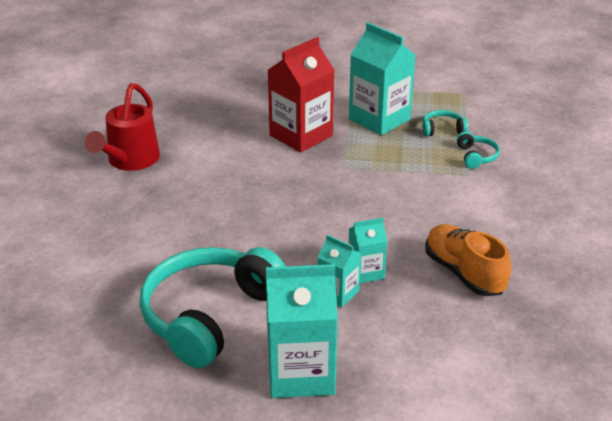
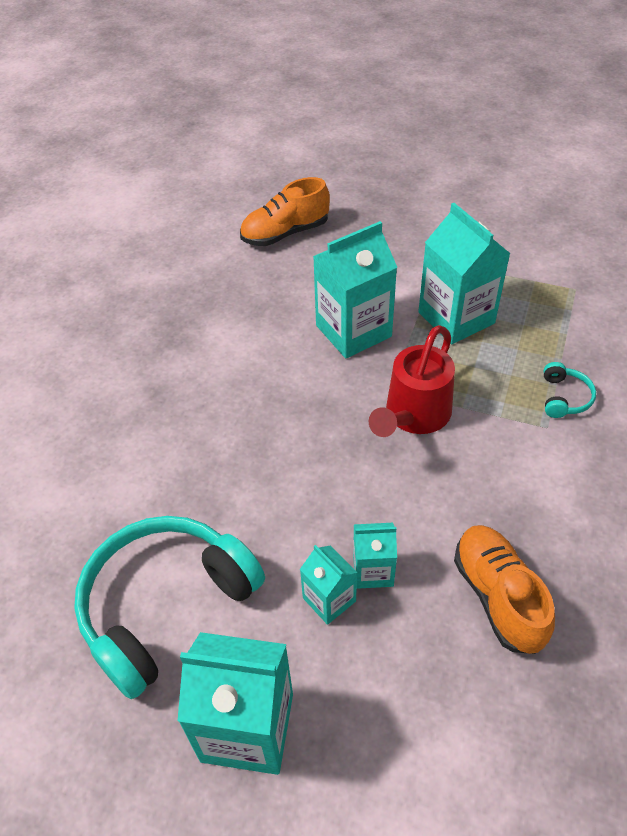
camera: 15 degrees right, 15 degrees up
red watering can [85,83,160,171] -> red watering can moved to [369,325,455,437]
red carton [268,37,335,153] -> turquoise carton [313,221,398,358]
turquoise headphones [423,110,468,136] -> none
none -> orange shoe [240,177,330,246]

